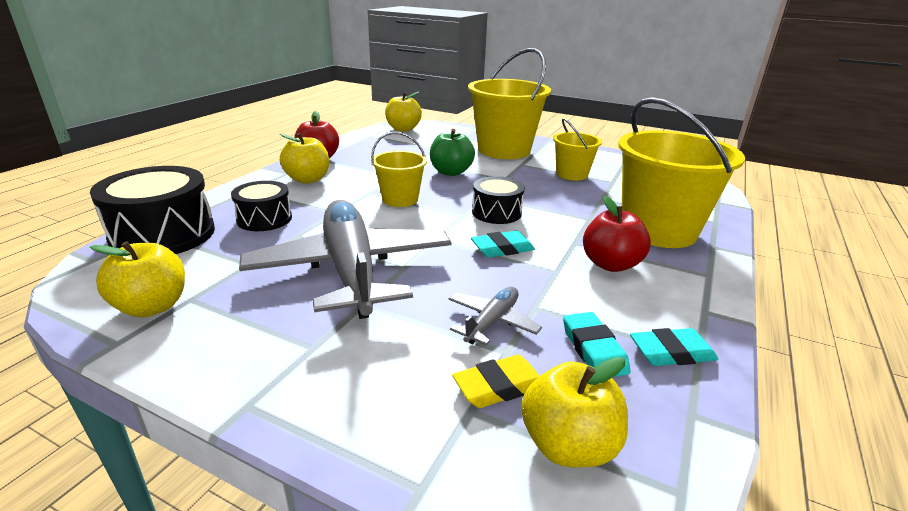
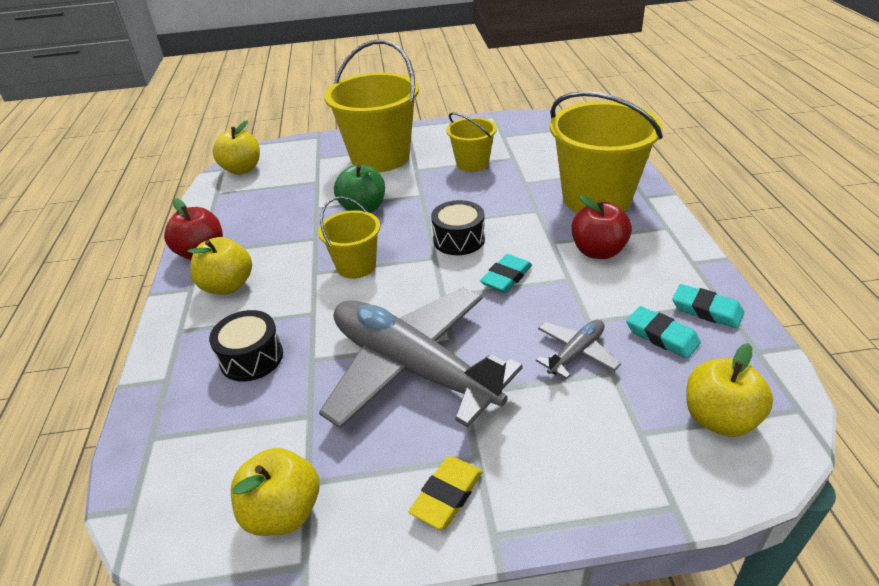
camera: 30 degrees left, 10 degrees up
black drum [90,166,215,254] -> none
grey plane [449,287,542,346] -> grey plane turned 45 degrees clockwise [536,320,621,379]
yellow eraser [452,355,540,408] -> yellow eraser moved to [409,456,483,529]
turquoise eraser [630,328,718,366] -> turquoise eraser turned 75 degrees clockwise [672,284,744,328]

